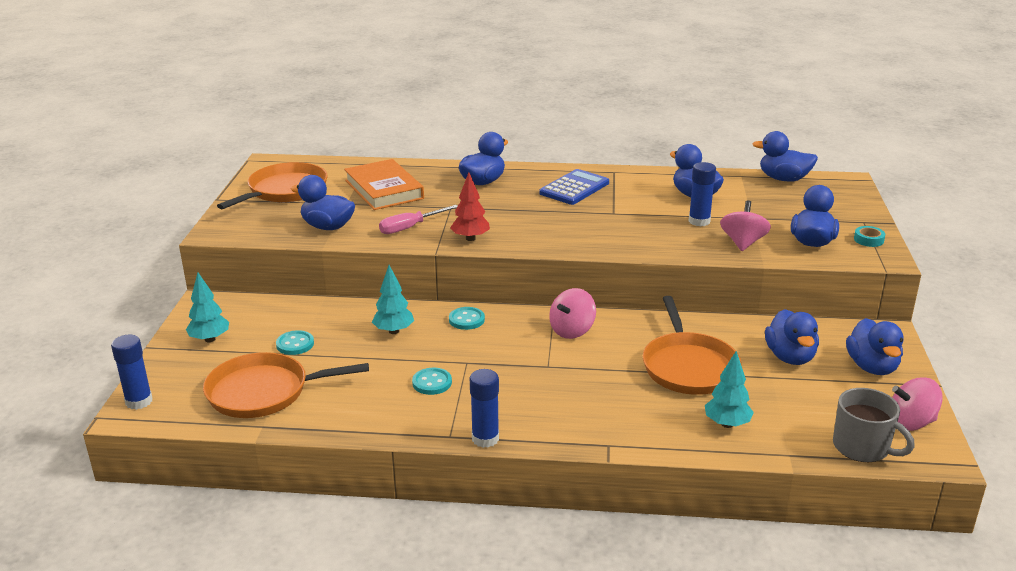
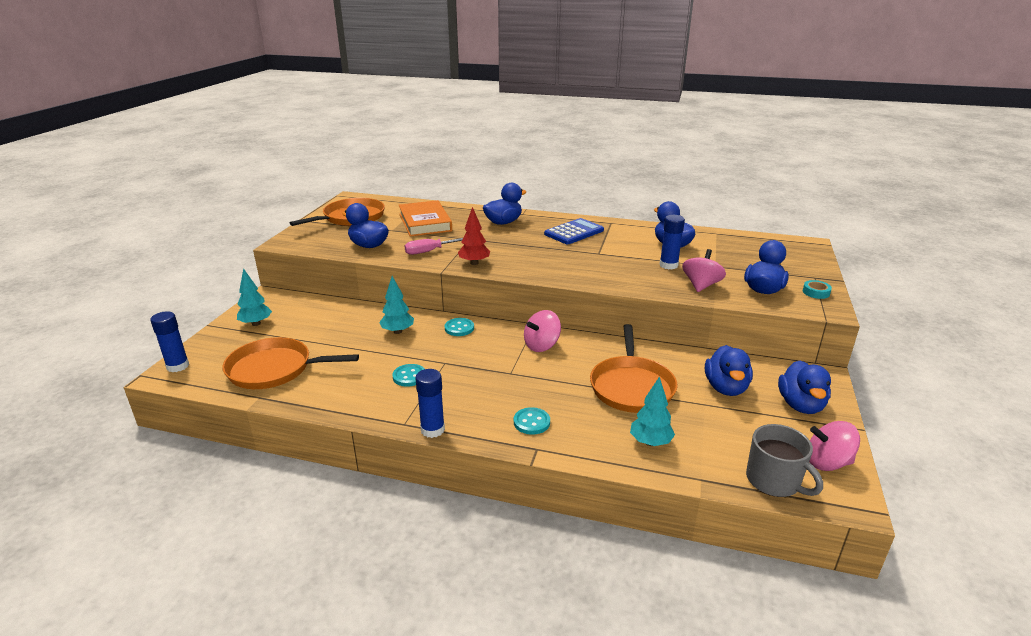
camera: 10 degrees right, 0 degrees up
turquoise button [276,330,314,355] -> turquoise button moved to [514,407,550,435]
blue duck [752,131,818,182] -> none

